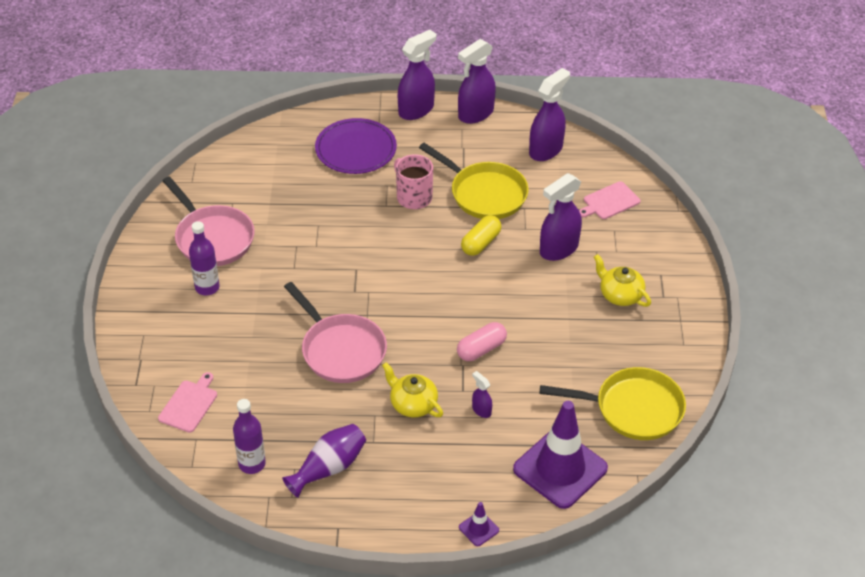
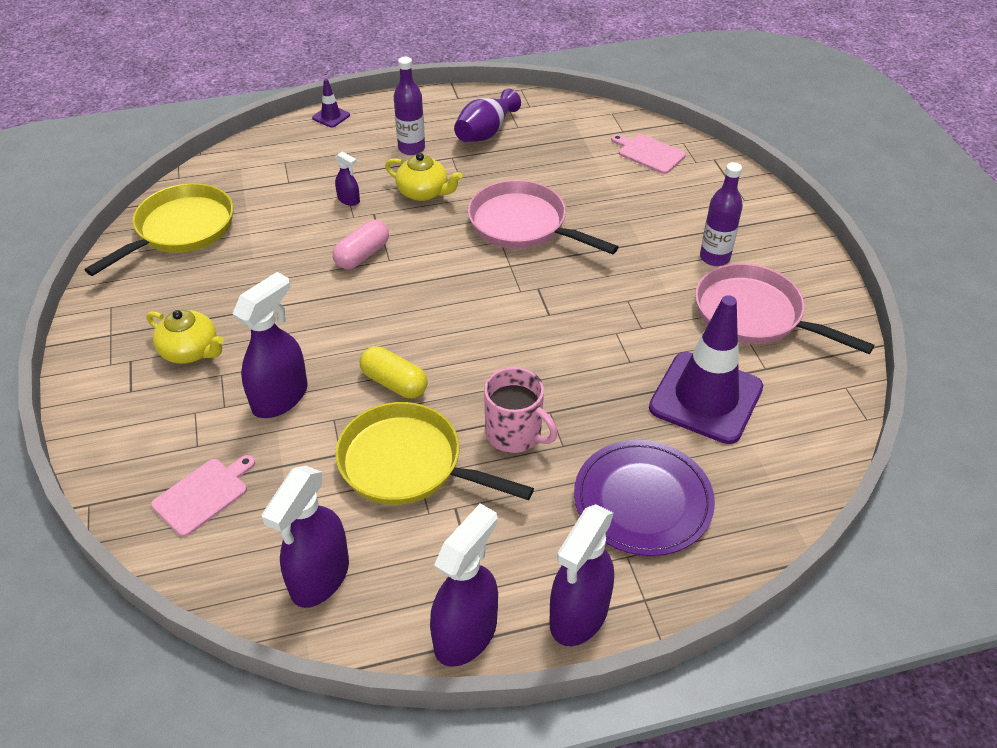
camera: 165 degrees right, 0 degrees up
pink cutting board [158,372,217,433] -> pink cutting board turned 120 degrees clockwise [611,134,686,174]
purple bottle [233,399,266,474] -> purple bottle moved to [394,57,425,155]
yellow capsule [461,215,501,256] -> yellow capsule turned 75 degrees counterclockwise [360,346,428,398]
purple traffic cone [513,401,608,509] -> purple traffic cone moved to [649,295,763,444]
yellow pan [540,367,686,440] -> yellow pan turned 135 degrees clockwise [85,183,233,276]

